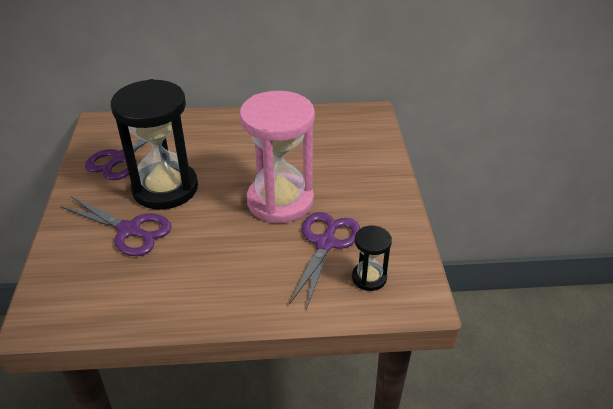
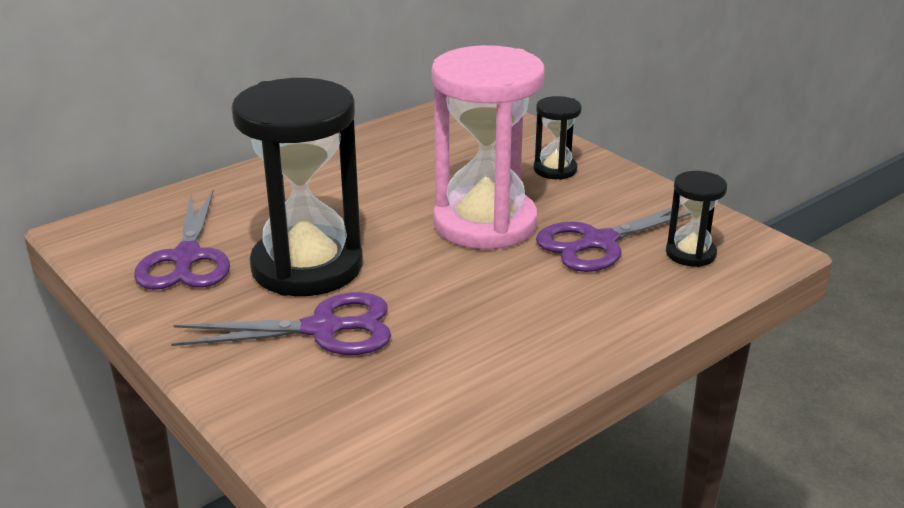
camera: 35 degrees left, 10 degrees down
purple scissors [289,212,360,310] -> purple scissors turned 105 degrees counterclockwise [536,204,691,272]
none -> black hourglass [534,96,582,180]

